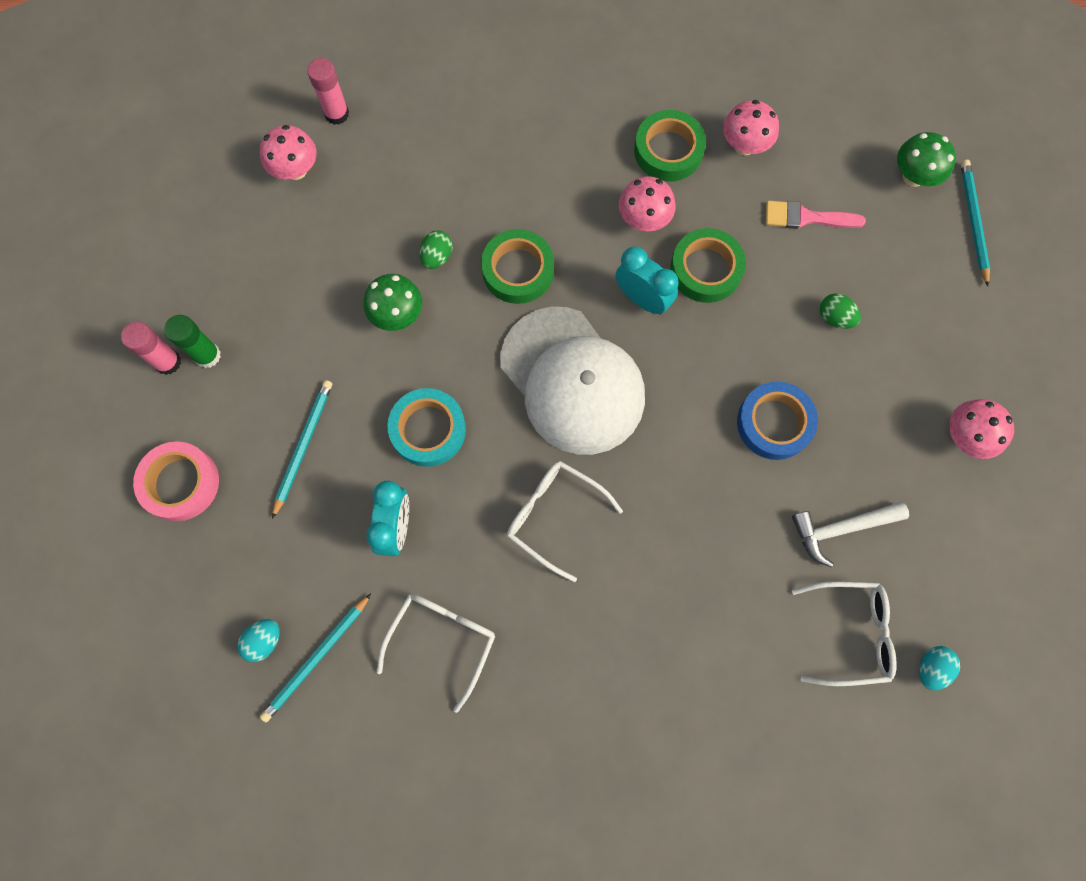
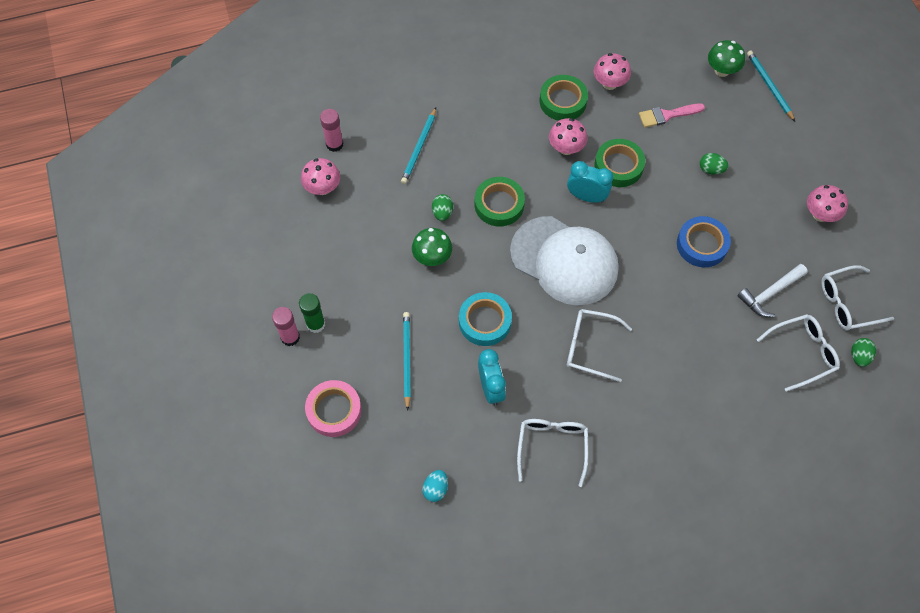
camera: 20 degrees left, 10 degrees down
turquoise pencil [260,594,371,722] -> turquoise pencil moved to [401,108,436,184]
turquoise egg [919,646,960,691] -> green egg [851,338,876,367]
none -> white glasses [821,265,894,330]

